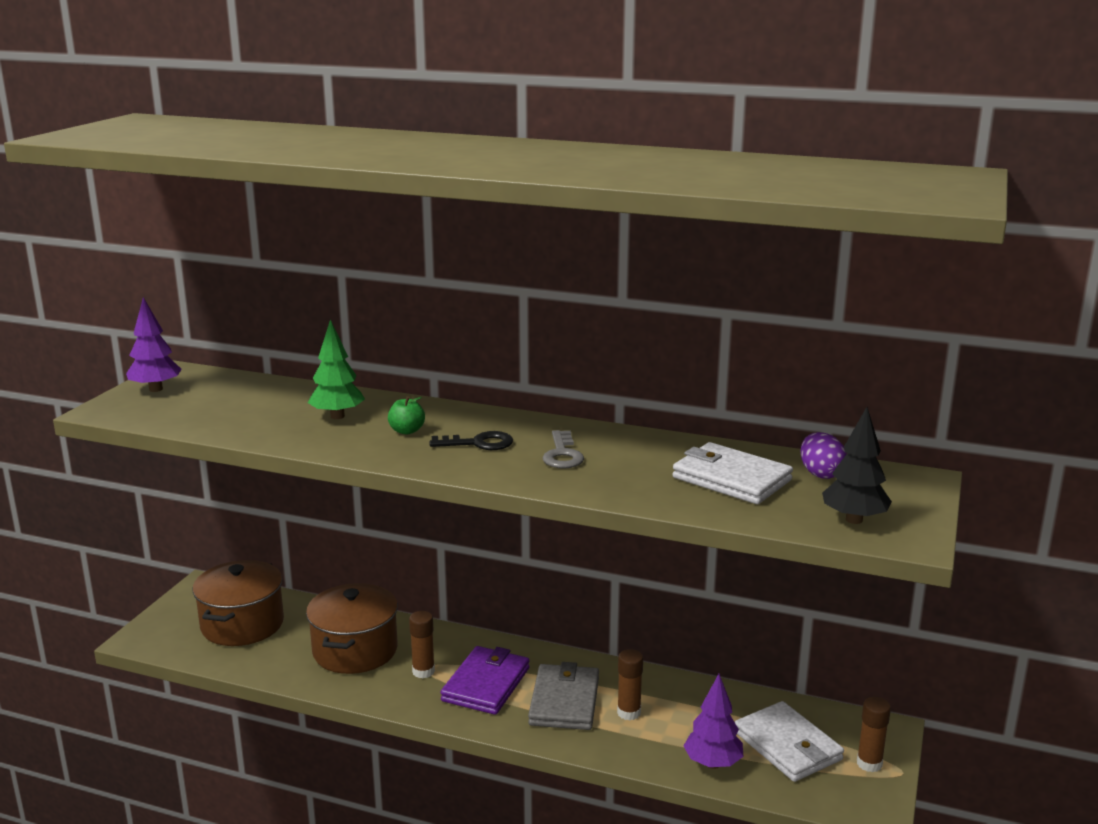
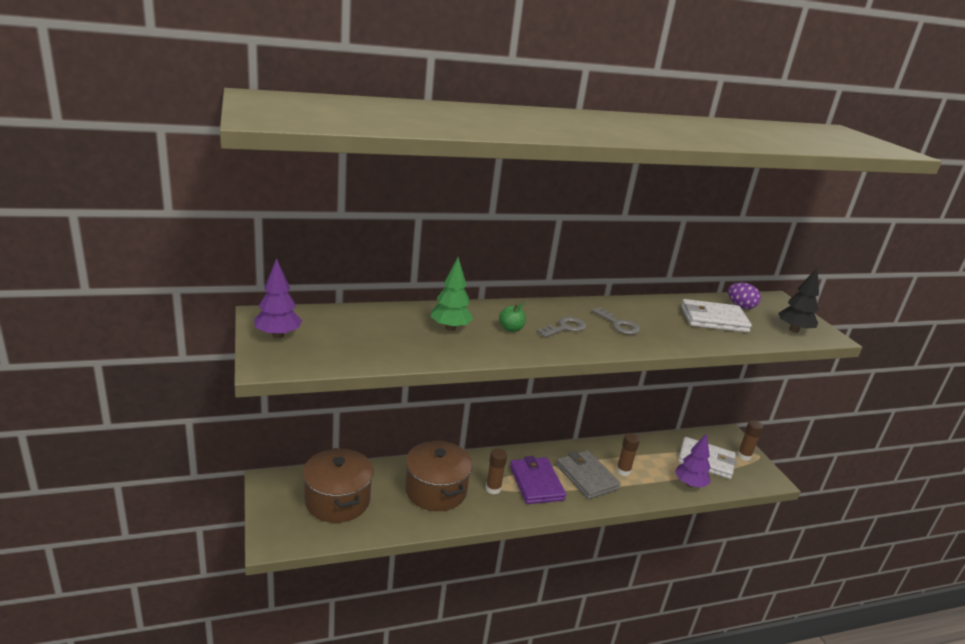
camera: 40 degrees left, 5 degrees up
black key [429,431,513,450] -> grey key [537,317,586,338]

